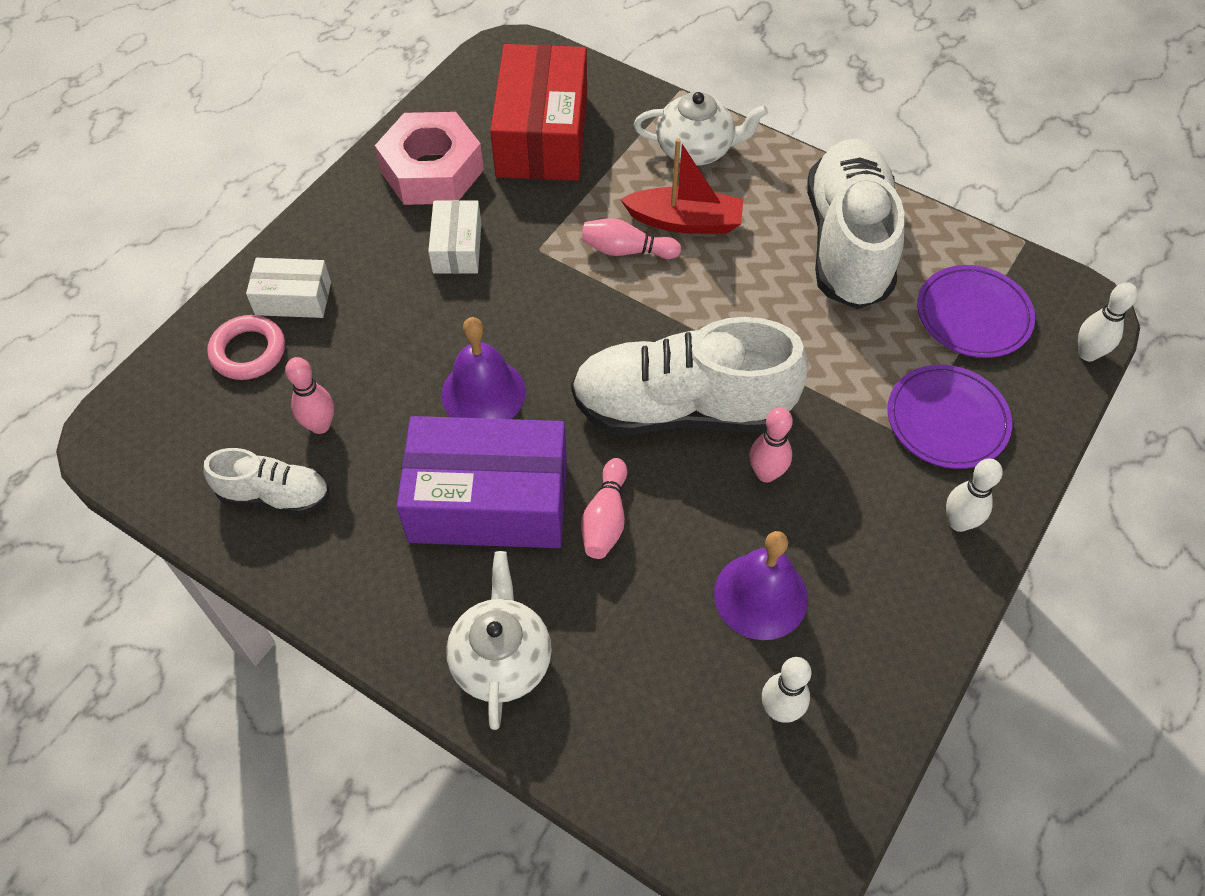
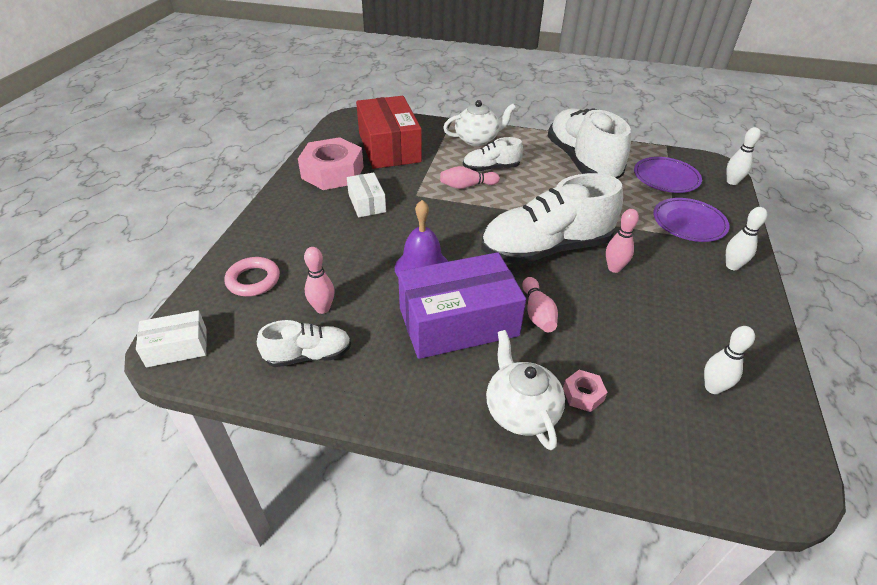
camera: 20 degrees left, 15 degrees down
white box [246,258,331,318] -> white box moved to [136,310,207,368]
red boat [620,138,743,234] -> white shoe [463,137,523,171]
purple bell [714,531,808,640] -> none
none -> pink nut [563,370,608,412]

